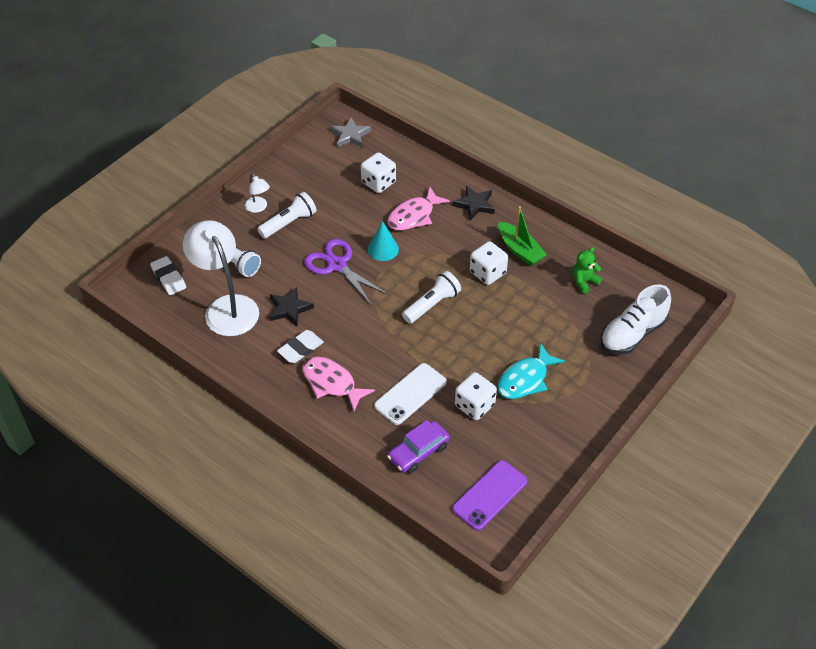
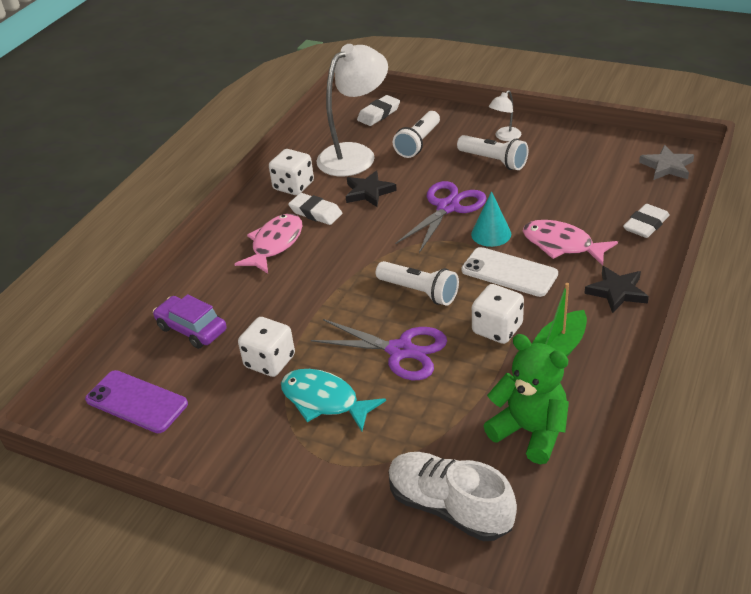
camera: 80 degrees right, 10 degrees down
white dice [361,152,396,193] -> white dice moved to [269,149,314,195]
white phone [374,363,447,425] -> white phone moved to [461,247,558,297]
green teddy bear [572,247,602,294] -> green teddy bear [484,334,569,464], size x1.72
none -> purple scissors [311,319,447,380]
none -> white eraser [623,204,670,238]

